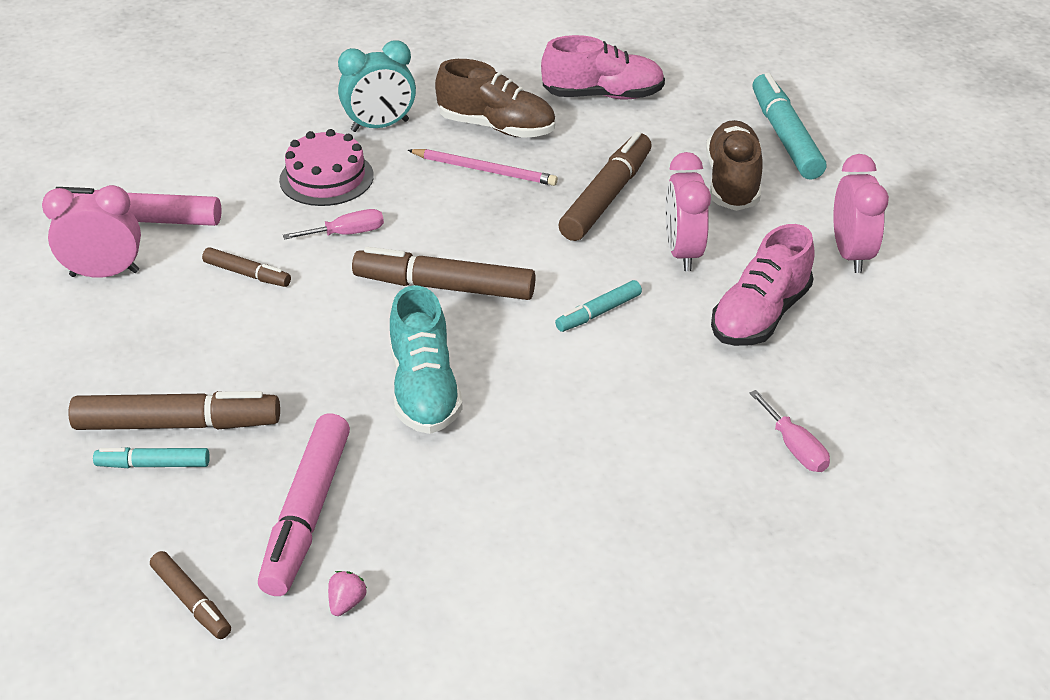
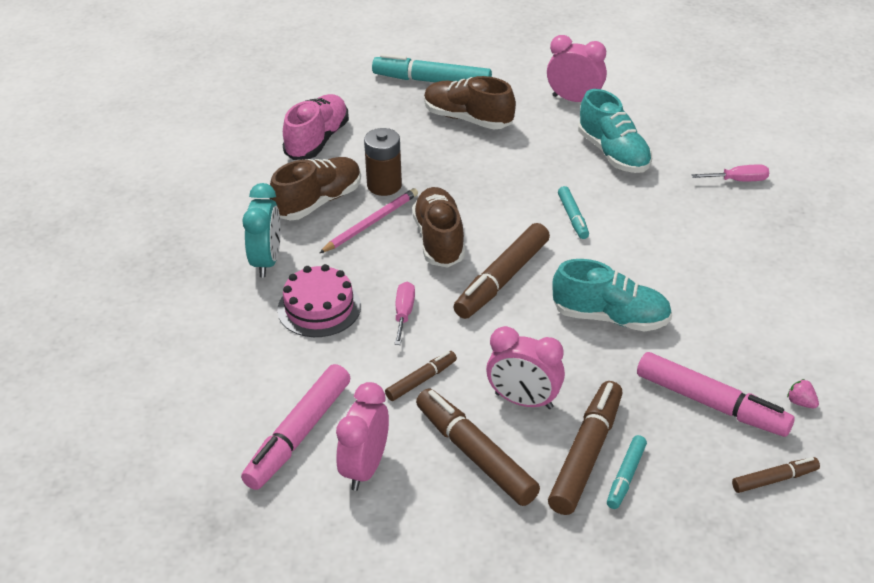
camera: 65 degrees left, 0 degrees up
brown marker [558,132,652,241] -> brown marker moved to [416,389,540,506]
pink clock [665,152,711,271] -> pink clock moved to [486,326,565,409]
pink shoe [711,224,815,346] -> turquoise shoe [578,89,652,173]
none -> brown battery [364,128,402,196]
none -> brown shoe [412,187,465,268]

